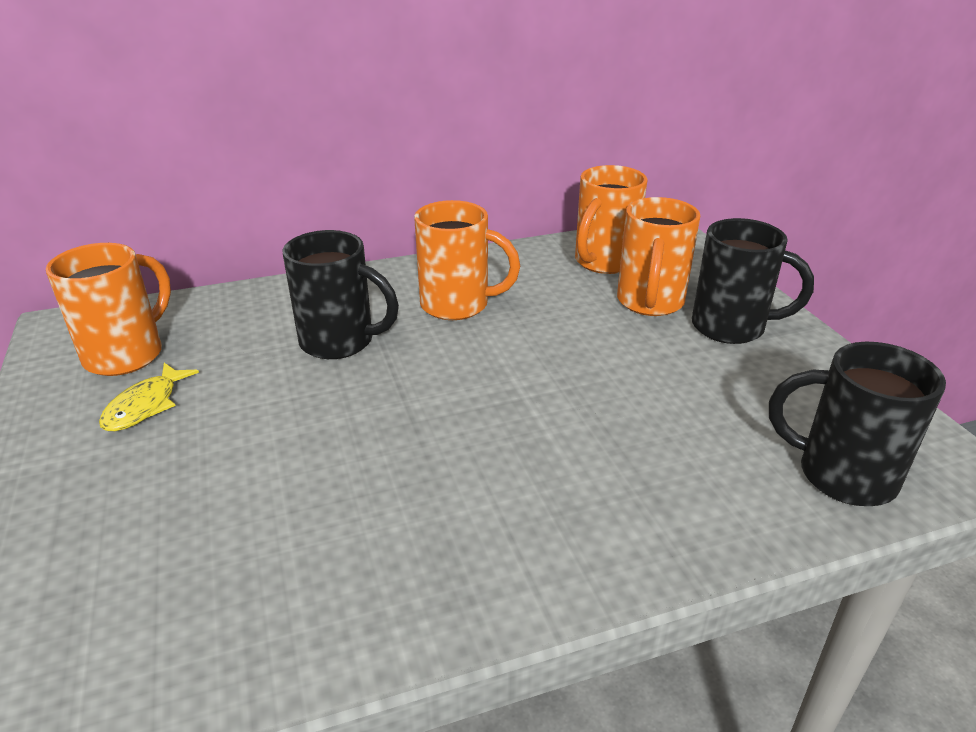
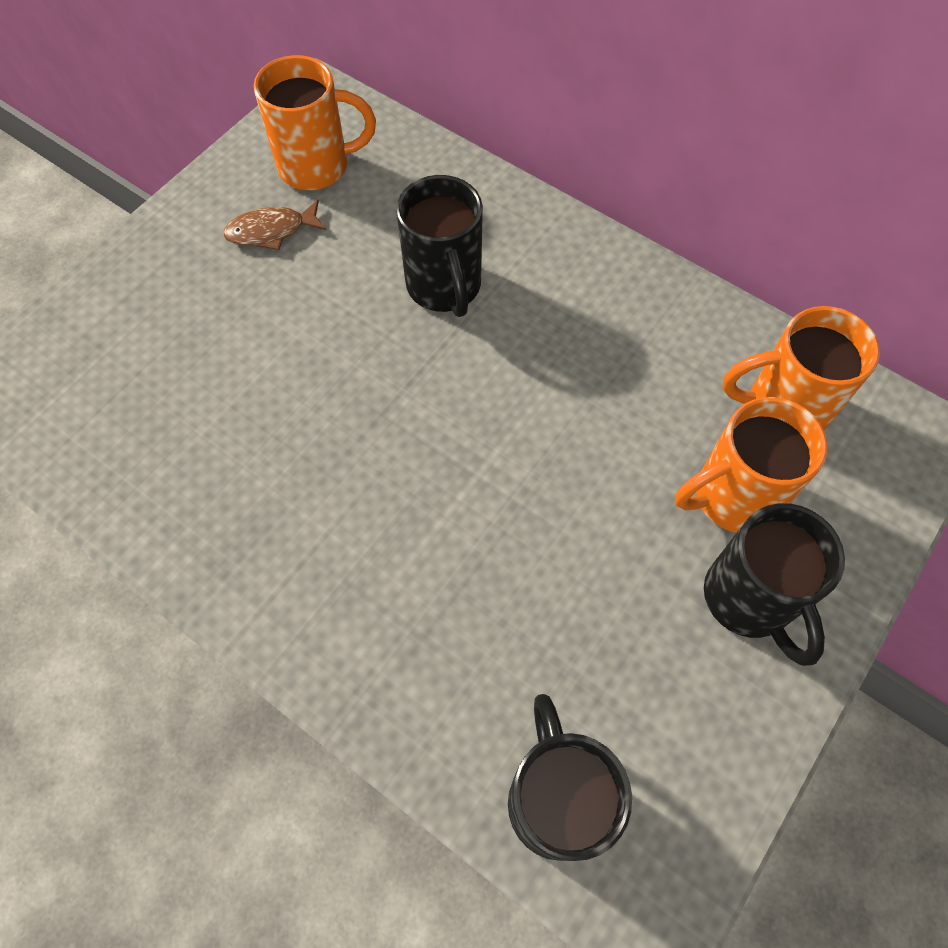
camera: 55 degrees right, 30 degrees up
yellow fish [99,363,199,431] -> brown fish [223,200,326,250]
orange mug [414,200,520,320] -> none

